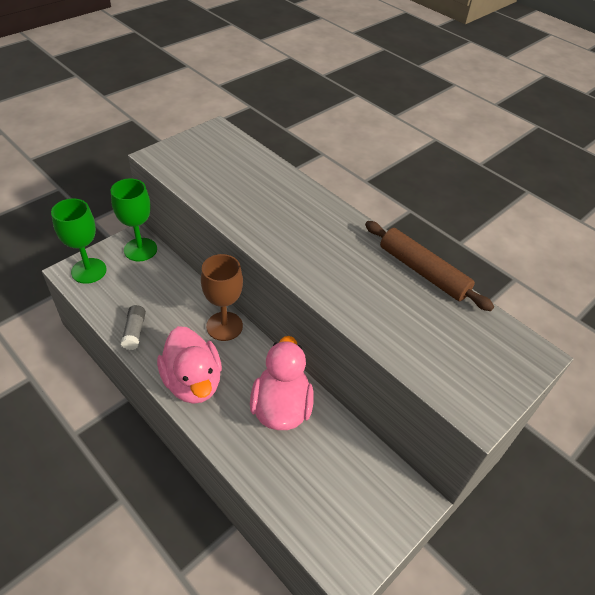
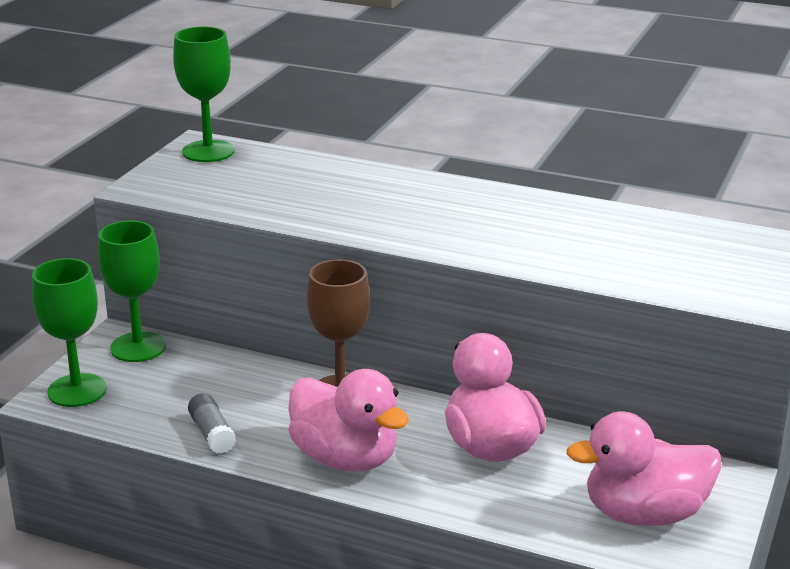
camera: 20 degrees left, 20 degrees down
brown rolling pin [365,221,494,311] -> none
none -> green goblet [173,26,235,162]
none -> pink duck [566,412,722,526]

